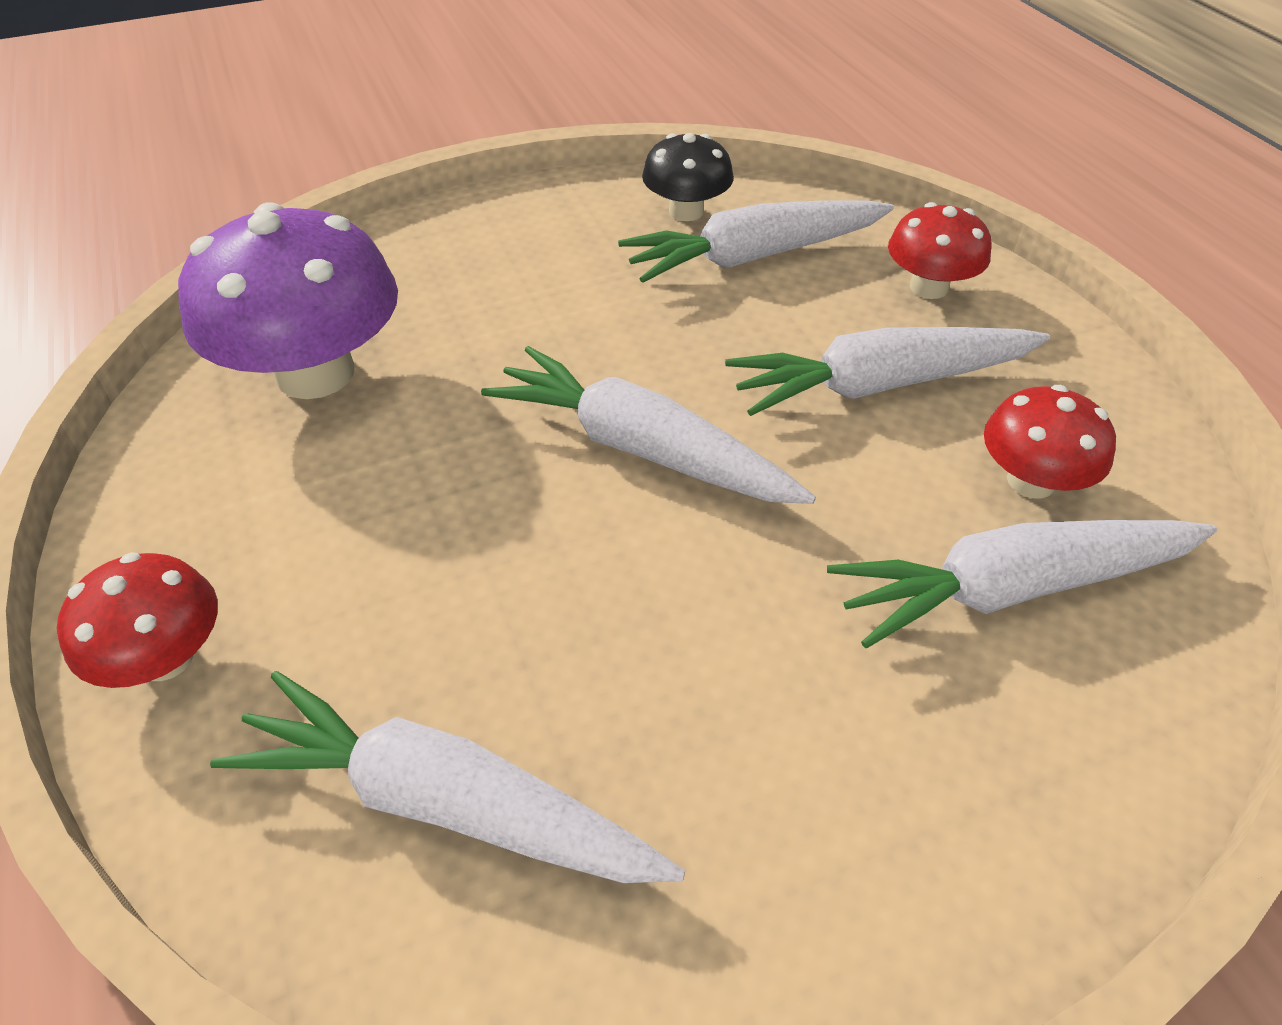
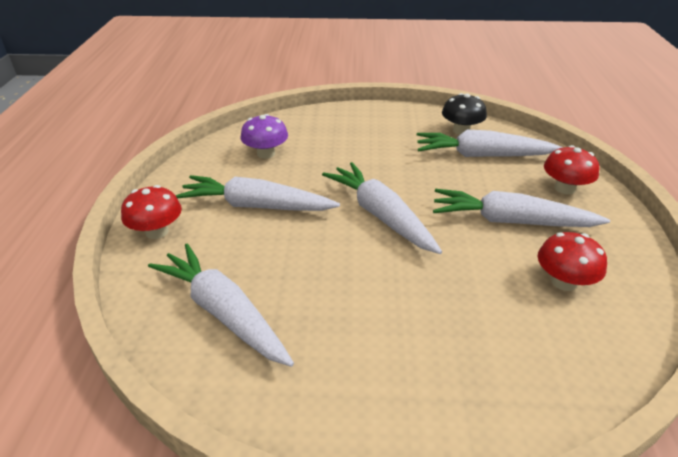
camera: 25 degrees right, 10 degrees down
purple mushroom [178,202,398,399] -> purple mushroom [241,114,288,159], size x0.55
white carrot [827,520,1217,648] -> white carrot moved to [175,175,340,211]

